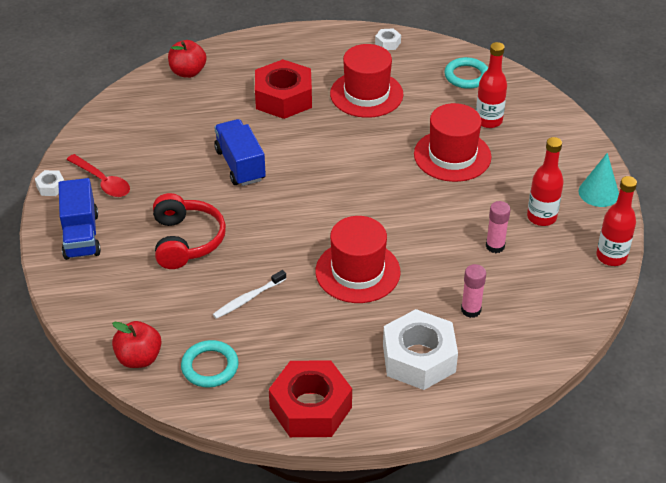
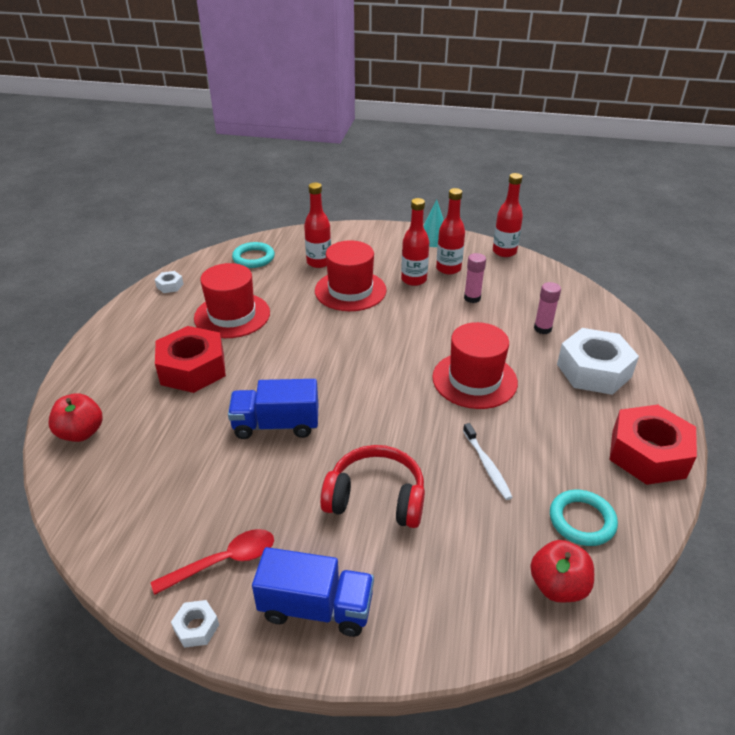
camera: 70 degrees left, 5 degrees down
none -> red bottle [401,198,429,286]

